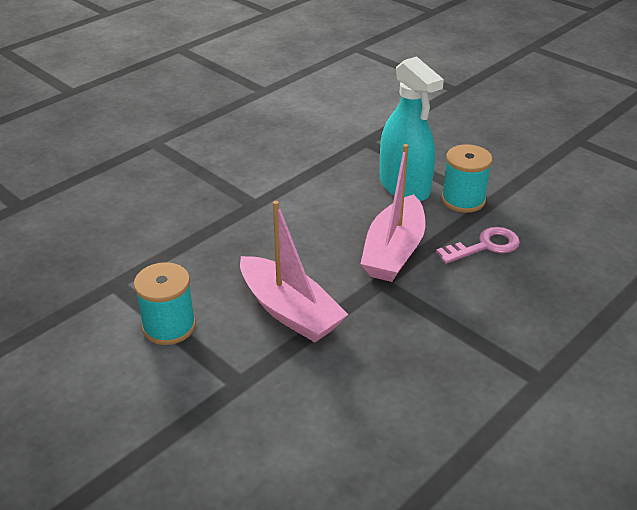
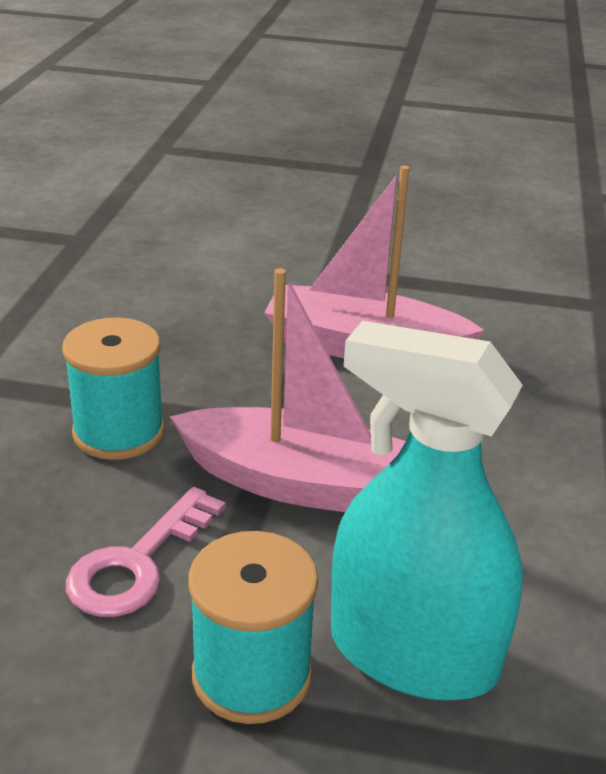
camera: 145 degrees right, 5 degrees down
turquoise spool [134,262,196,345] -> turquoise spool moved to [62,317,165,460]
pink boat [361,144,425,282] -> pink boat turned 120 degrees clockwise [170,268,406,512]

